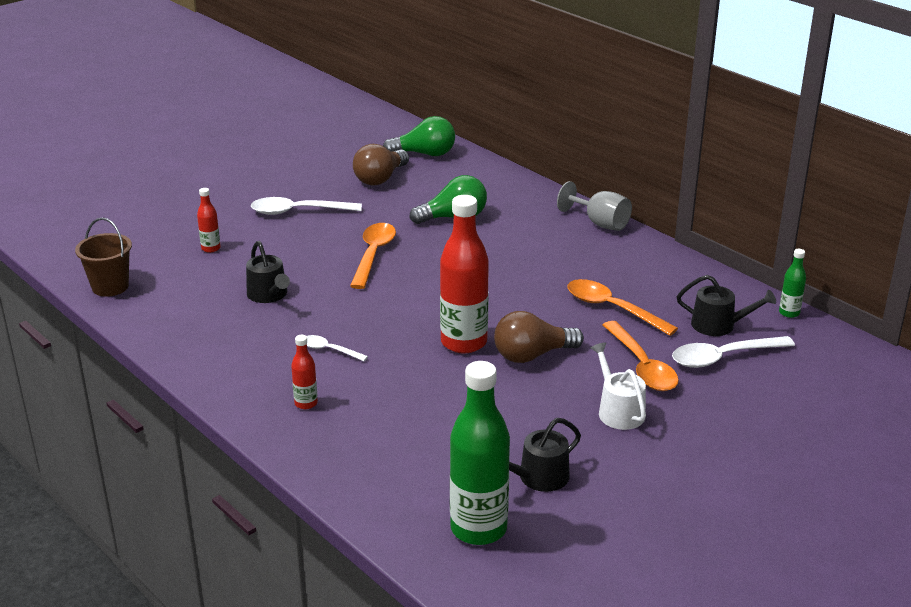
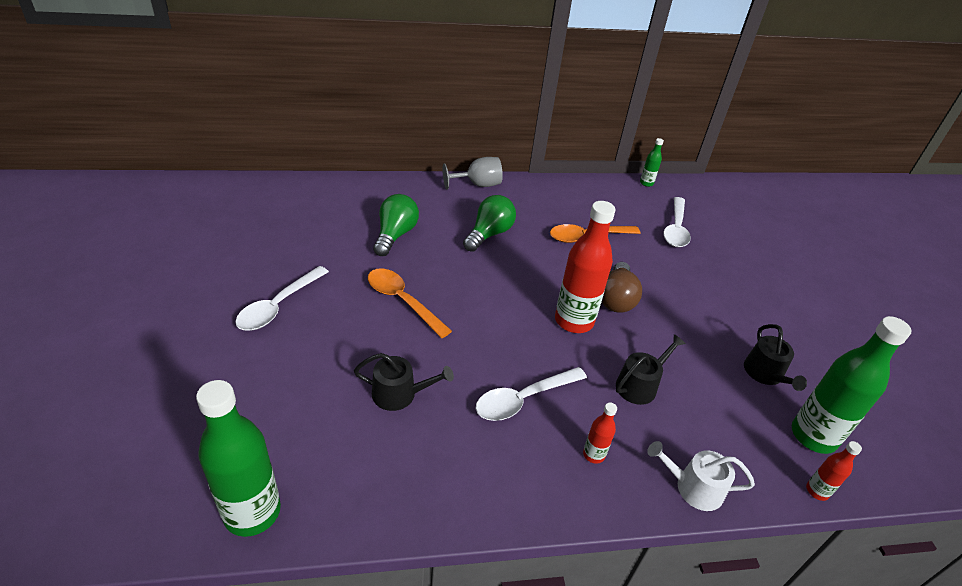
camera: 60 degrees left, 10 degrees up
brown bucket [75,217,132,297] -> green bottle [196,380,281,537]
red bottle [197,188,221,253] -> red bottle moved to [806,441,862,501]
white spoon [307,335,368,361] -> white spoon [476,367,587,421], size x1.81
brown light bulb [353,144,409,186] -> none
green light bulb [383,116,455,156] -> green light bulb moved to [463,195,516,252]
white watering can [591,342,646,430] -> white watering can moved to [647,441,755,511]
orange spoon [603,321,679,391] -> none
black watering can [677,275,776,336] -> black watering can moved to [616,334,686,405]

